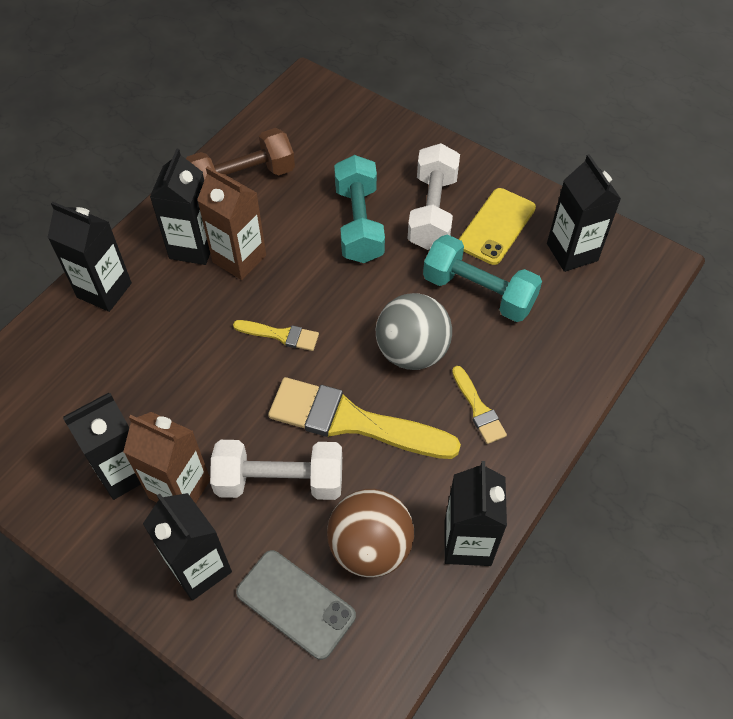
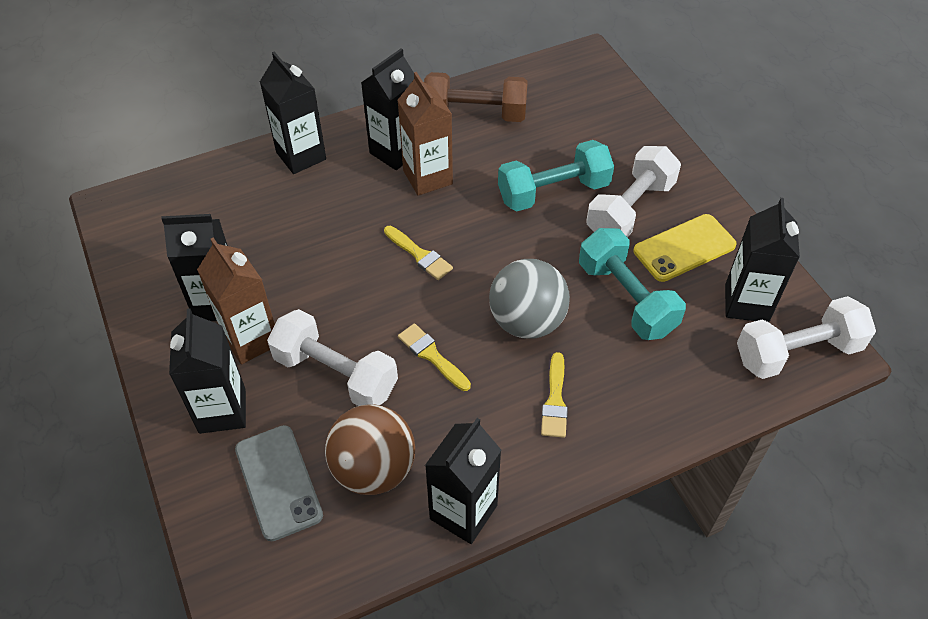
camera: 30 degrees right, 5 degrees down
yellow brush [268,377,461,459] -> yellow brush [398,323,471,391], size x0.48
turquoise dumbbell [334,155,385,263] -> turquoise dumbbell turned 45 degrees clockwise [498,140,614,211]
none -> white dumbbell [737,296,876,379]

